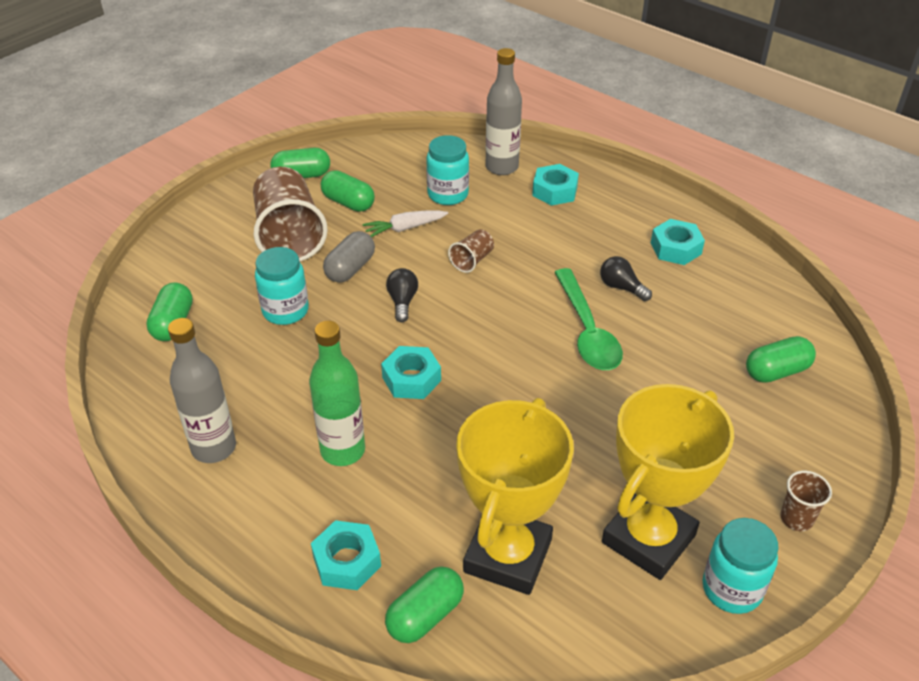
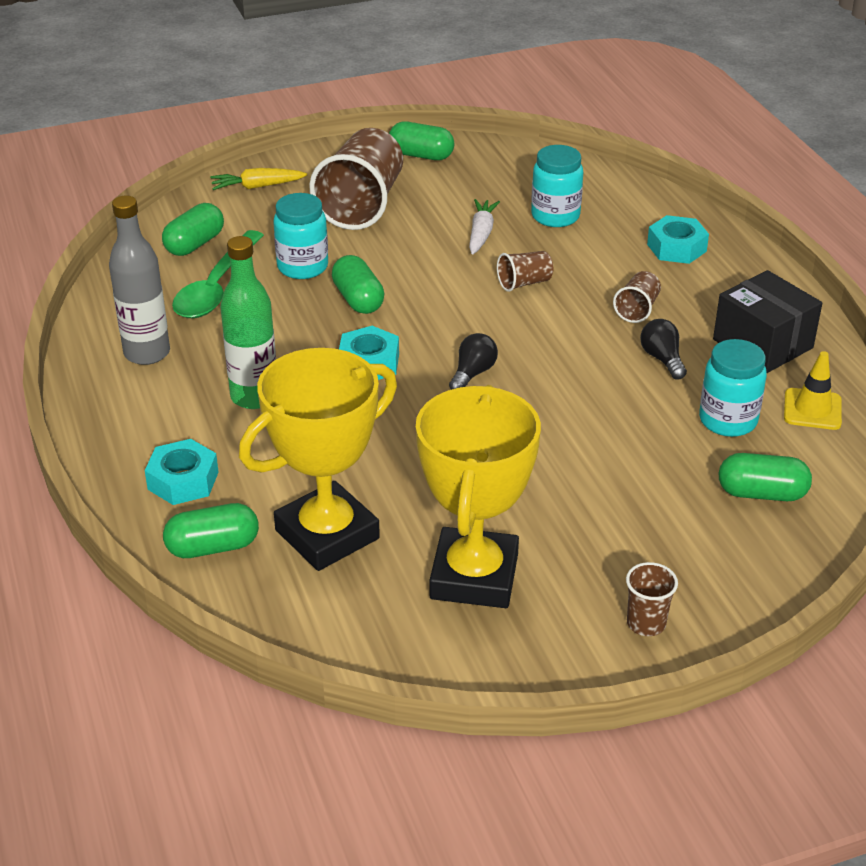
camera: 30 degrees right, 5 degrees down
green capsule [321,170,375,212] -> green capsule moved to [332,255,384,314]
grey capsule [323,231,375,283] -> none
white carrot [363,211,448,237] -> white carrot turned 90 degrees clockwise [469,199,500,254]
black light bulb [386,268,418,323] -> black light bulb moved to [449,333,498,390]
grey bottle [485,48,522,175] -> none
green spoon [554,268,623,370] -> green spoon moved to [172,230,264,318]
yellow trophy [602,384,734,580] -> yellow trophy turned 60 degrees counterclockwise [416,385,541,608]
turquoise nut [651,219,705,265] -> black box [713,270,822,373]
turquoise jar [703,518,779,614] -> turquoise jar moved to [699,339,767,437]
none -> yellow carrot [210,168,307,190]
none -> brown cup [613,271,661,323]
none -> yellow traffic cone [784,351,842,430]

